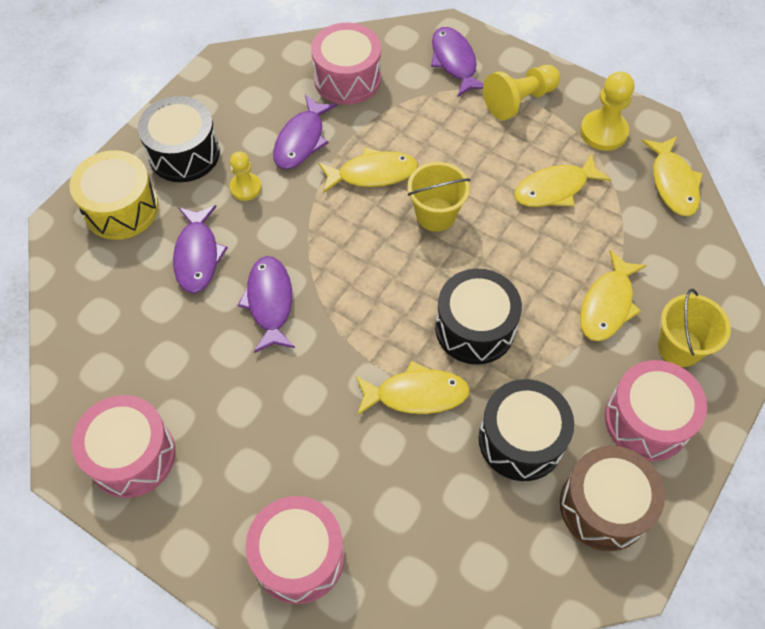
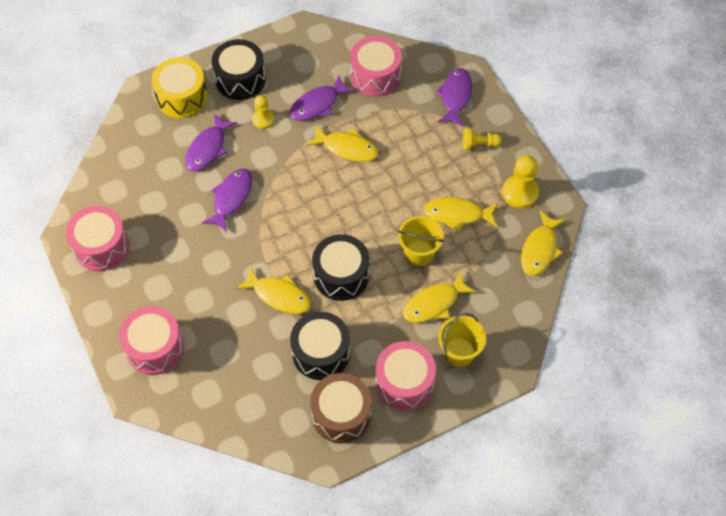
camera: 30 degrees right, 0 degrees up
yellow bucket [408,162,470,232] -> yellow bucket moved to [398,216,444,266]
yellow pawn [483,65,560,120] -> yellow pawn [463,127,502,150], size x0.64

